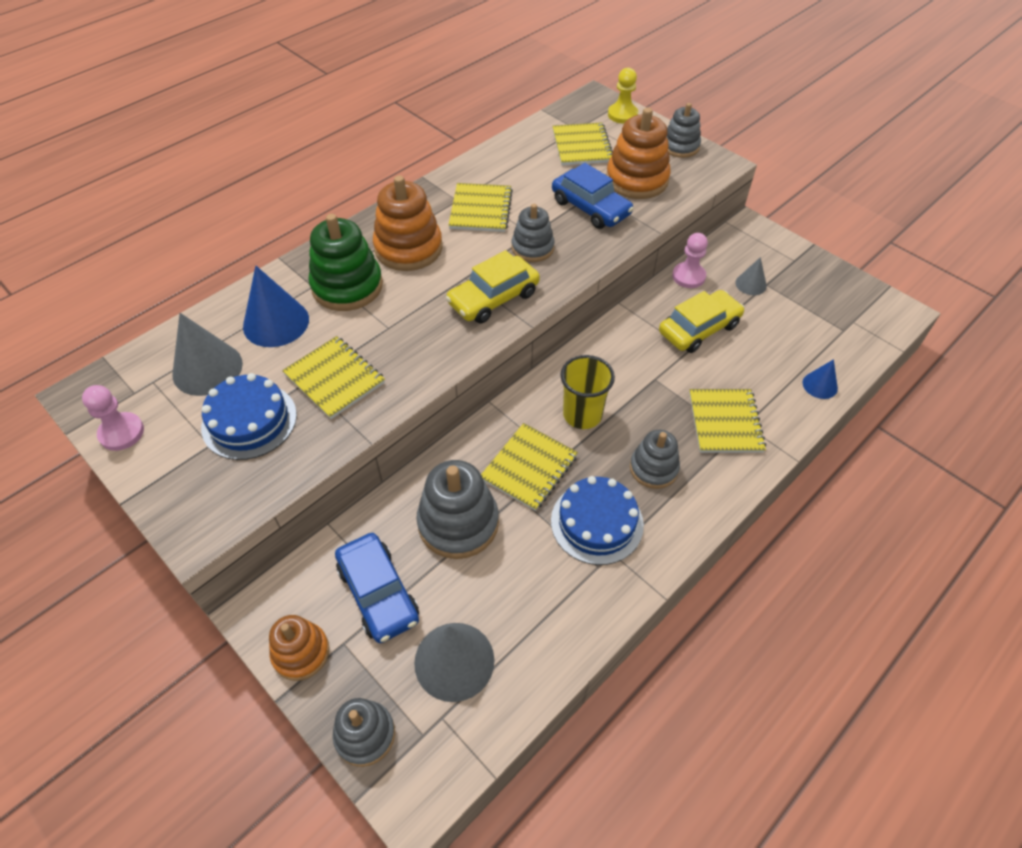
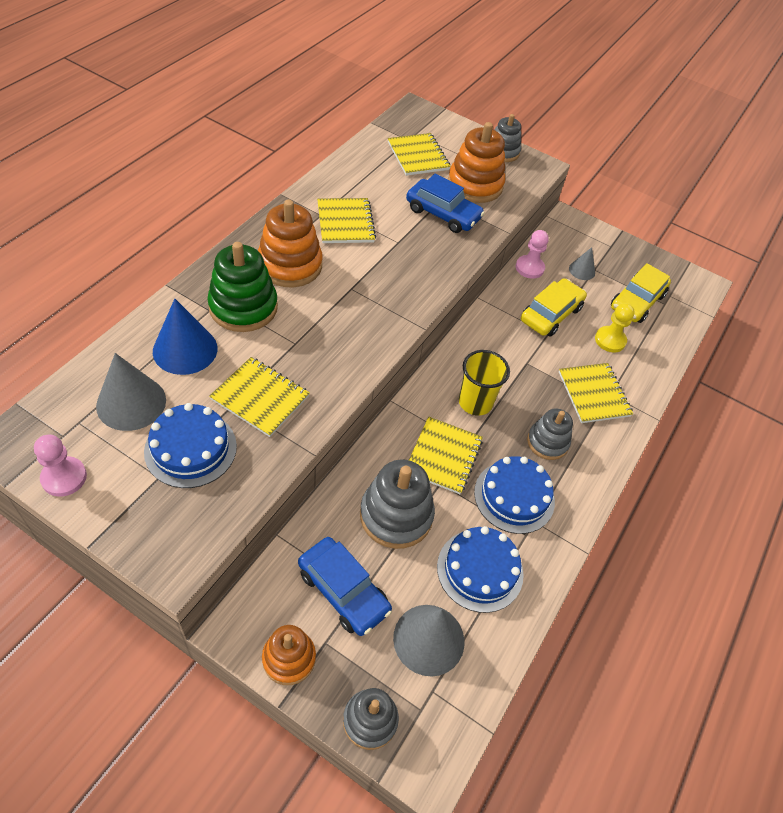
camera: 20 degrees left, 0 degrees up
yellow car [446,250,540,323] -> yellow car moved to [611,263,671,323]
grey stacking toy [511,204,555,262] -> none
yellow pawn [608,68,638,124] -> yellow pawn moved to [595,303,635,352]
blue cone [803,359,838,399] -> none
none -> blue cake [437,526,524,613]

